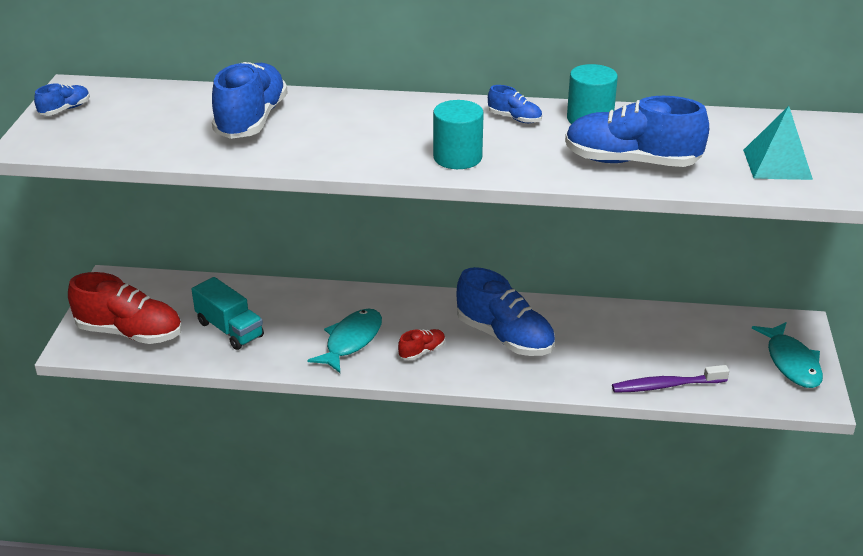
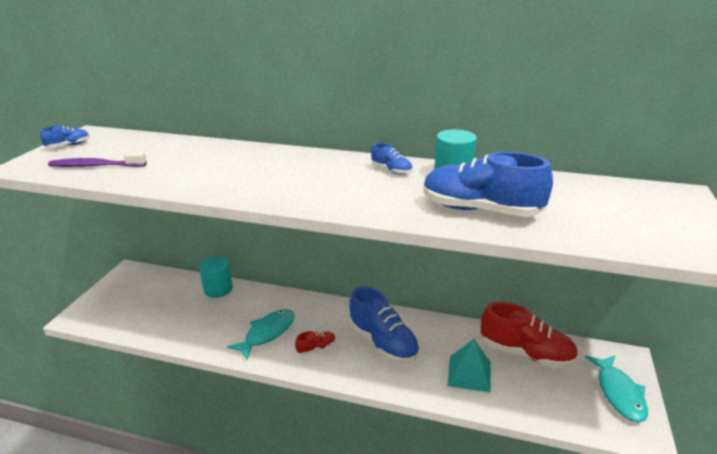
camera: 10 degrees right, 5 degrees down
red shoe [68,272,182,344] -> red shoe moved to [481,302,578,368]
turquoise truck [191,277,264,350] -> none
blue shoe [212,62,288,139] -> none
turquoise cylinder [433,100,484,169] -> turquoise cylinder moved to [199,256,233,298]
purple toothbrush [612,365,729,393] -> purple toothbrush moved to [48,152,147,167]
turquoise pyramid [743,106,813,180] -> turquoise pyramid moved to [448,339,491,392]

